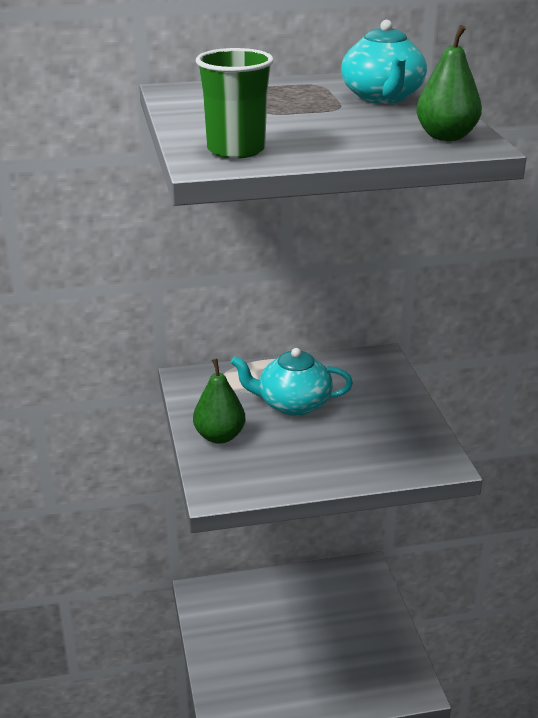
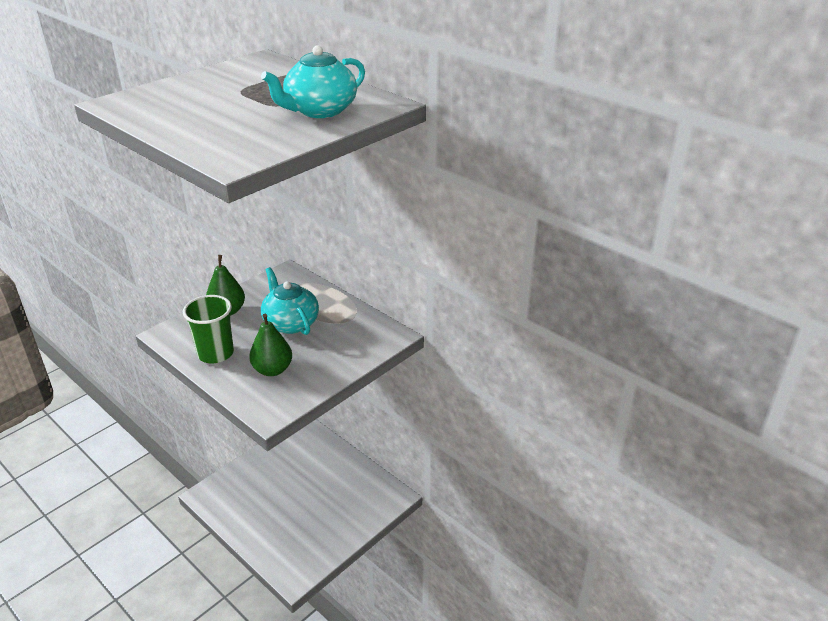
camera: 55 degrees right, 5 degrees up
green cup [196,48,274,159] -> green cup moved to [183,295,234,363]
green pear [416,25,482,141] -> green pear moved to [249,314,292,376]

